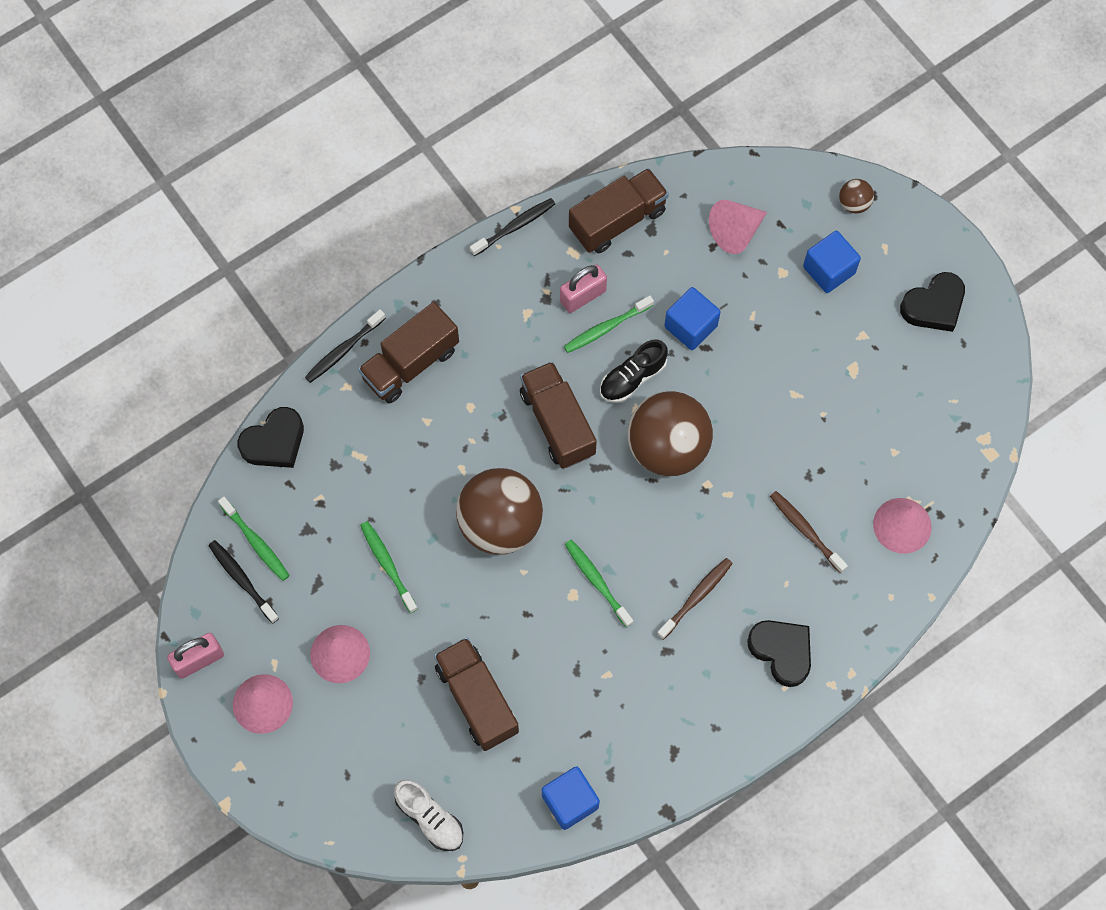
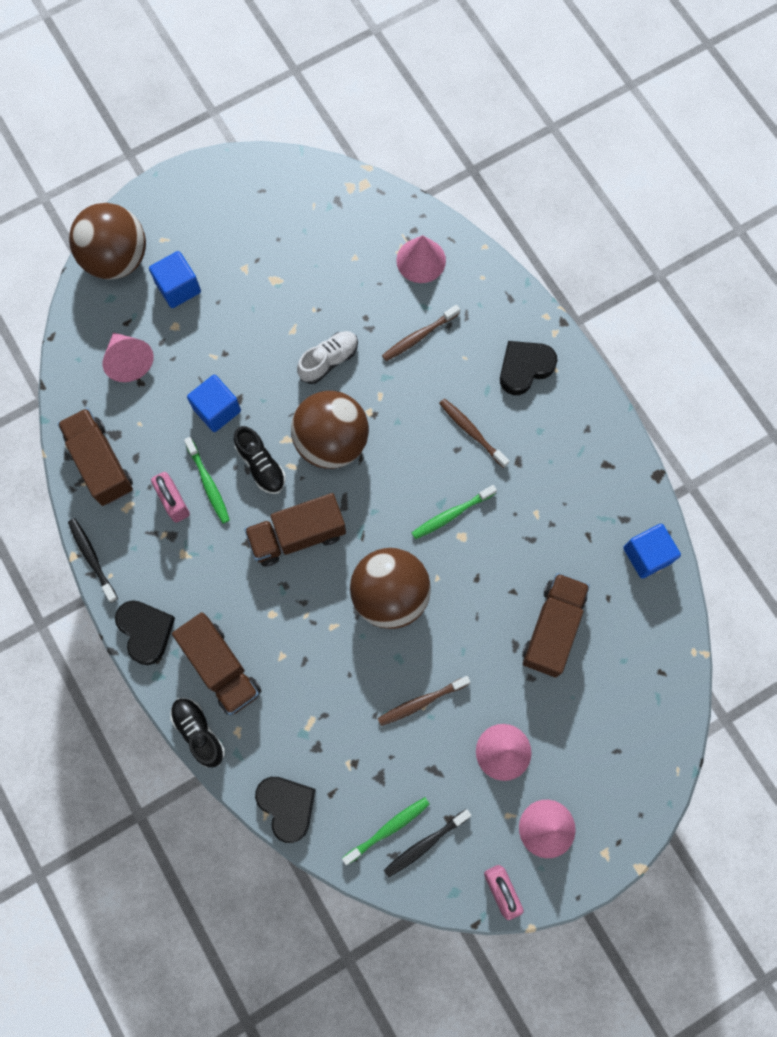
camera: 85 degrees left, 5 degrees up
black toothbrush [305,309,386,383] -> black shoe [170,698,225,767]
green toothbrush [360,521,418,613] -> brown toothbrush [378,676,470,726]
white shoe [394,780,463,851] -> white shoe moved to [297,331,358,384]
brown truck [434,637,519,751] -> brown truck turned 135 degrees clockwise [522,573,590,677]
brown ball [839,179,874,214] -> brown ball [69,203,146,280], size x2.35
black heart [900,272,965,332] -> black heart moved to [115,600,175,665]

